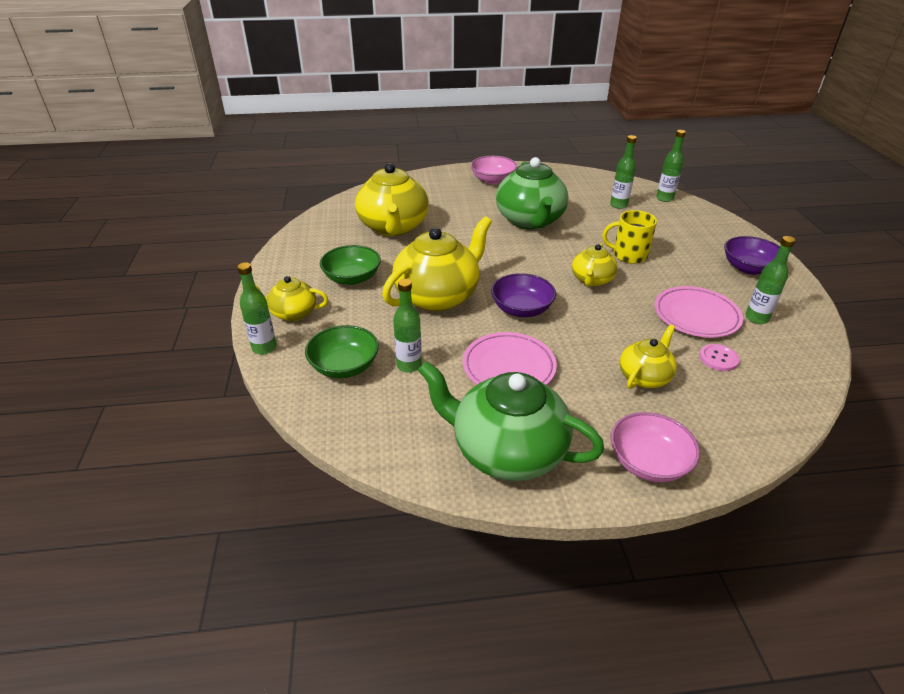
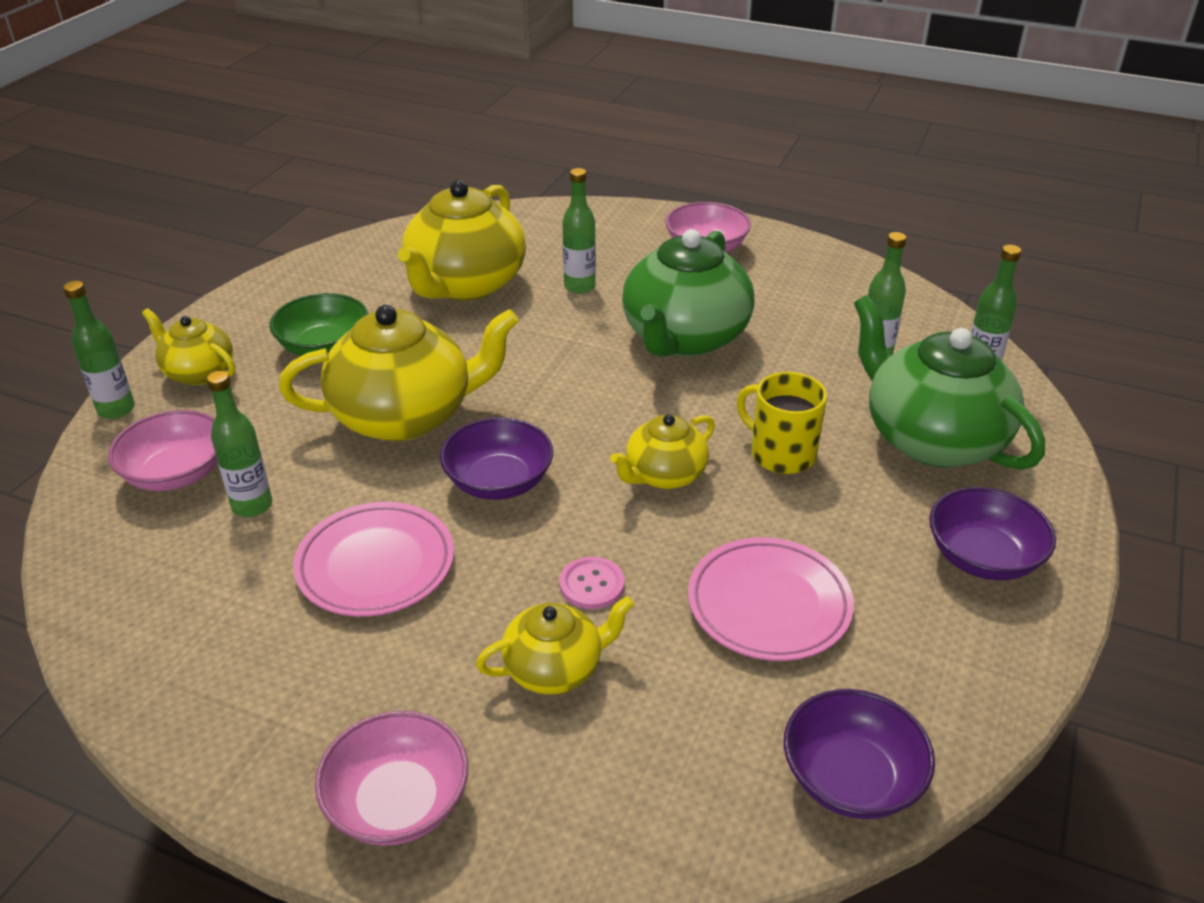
camera: 30 degrees right, 0 degrees up
green bowl [305,325,379,378] -> pink bowl [108,410,217,491]
green teapot [418,361,604,481] -> green teapot moved to [854,295,1045,470]
pink button [699,344,740,371] -> pink button moved to [559,557,625,609]
green bottle [745,236,796,324] -> green bottle moved to [563,168,596,294]
none -> purple bowl [784,689,935,819]

